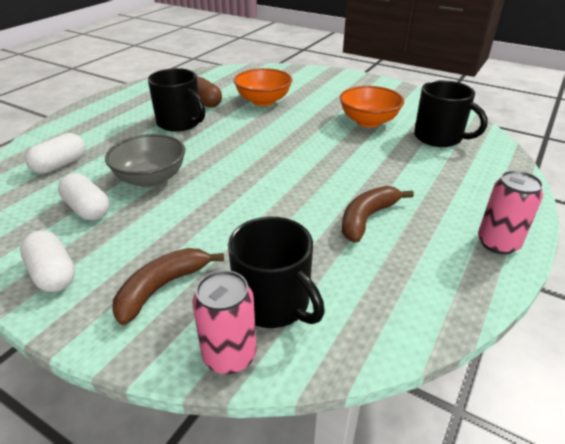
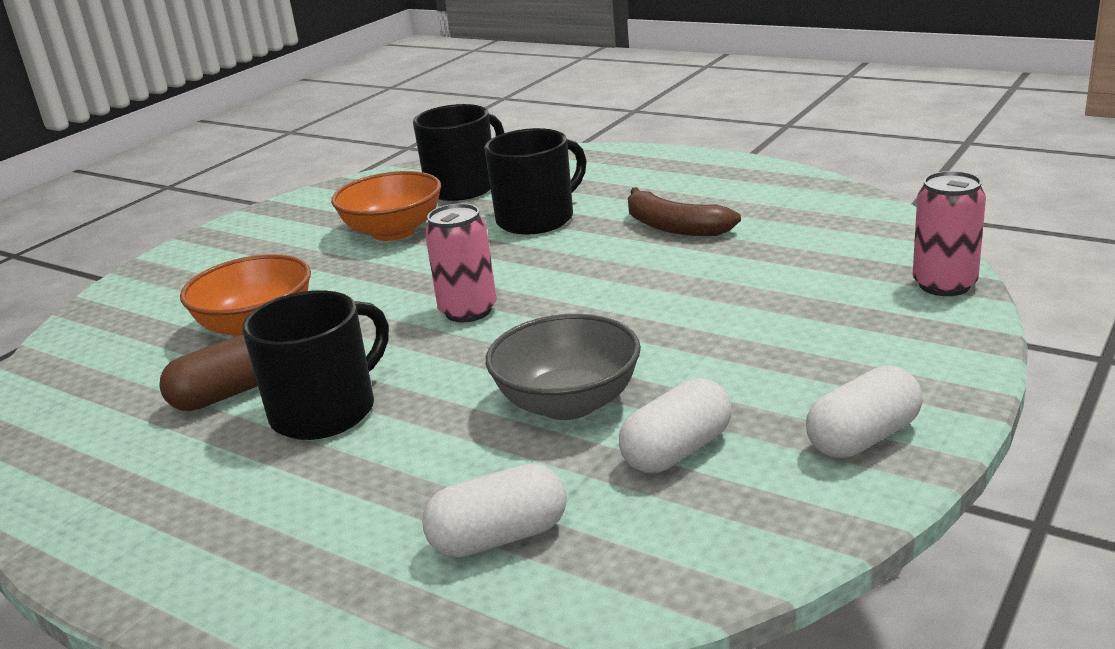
camera: 85 degrees left, 10 degrees down
white capsule [25,133,85,174] -> white capsule turned 60 degrees counterclockwise [422,464,567,558]
brown banana [112,248,224,325] -> none
black mug [228,216,325,328] -> black mug moved to [484,128,586,235]
pink can [478,170,543,254] -> pink can moved to [425,203,497,322]

